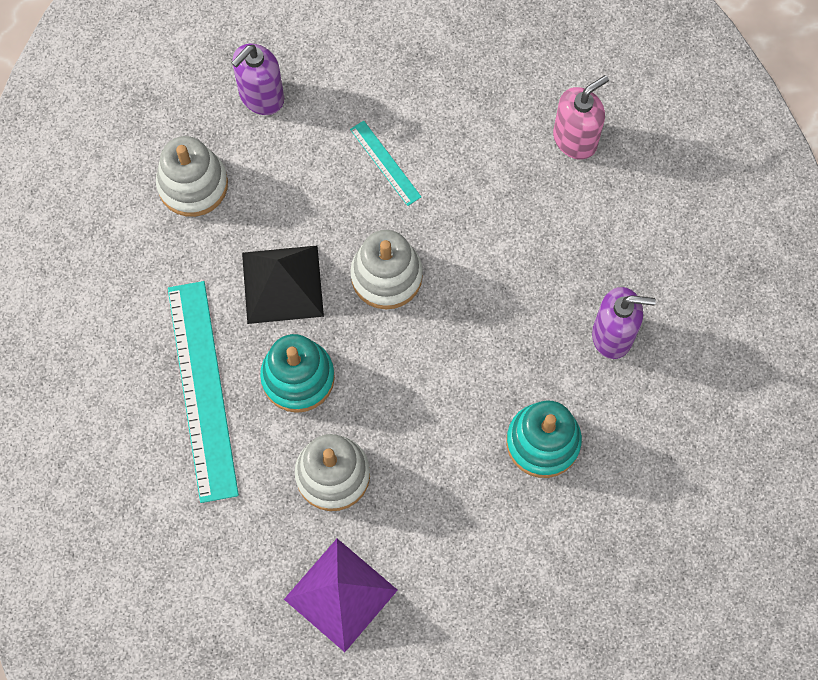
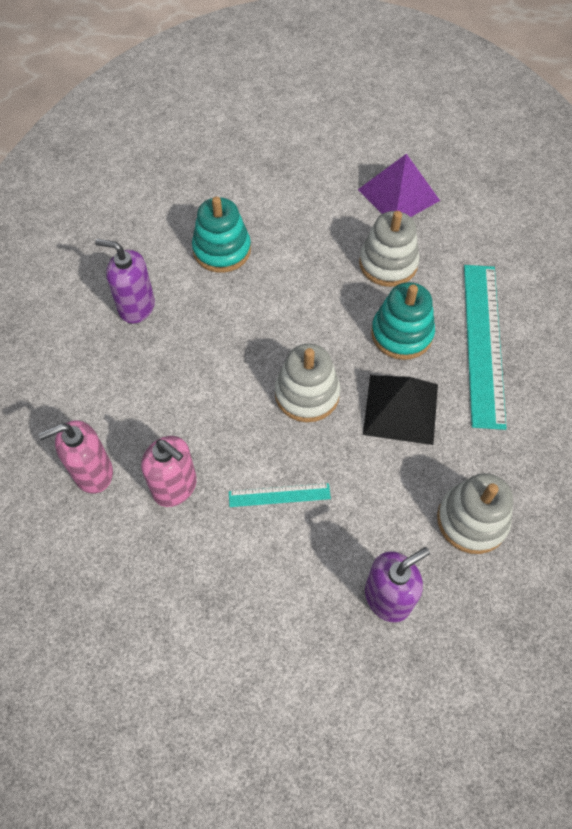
camera: 165 degrees left, 10 degrees down
turquoise ruler [350,121,421,206] -> turquoise ruler turned 75 degrees counterclockwise [229,483,331,507]
none -> pink soap dispenser [141,436,197,507]

